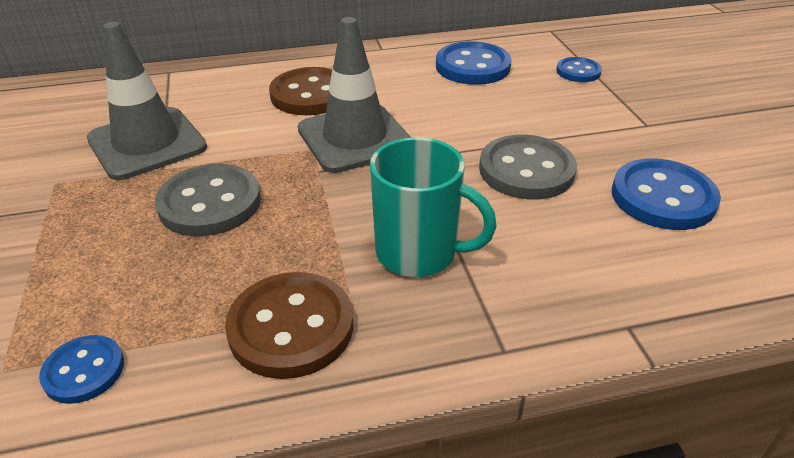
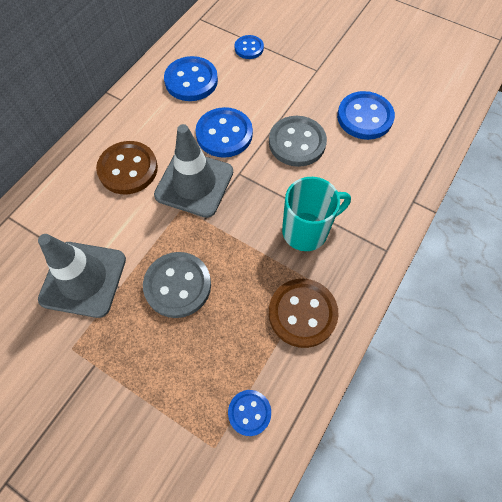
camera: 45 degrees left, 25 degrees up
none -> blue button [196,107,253,158]

